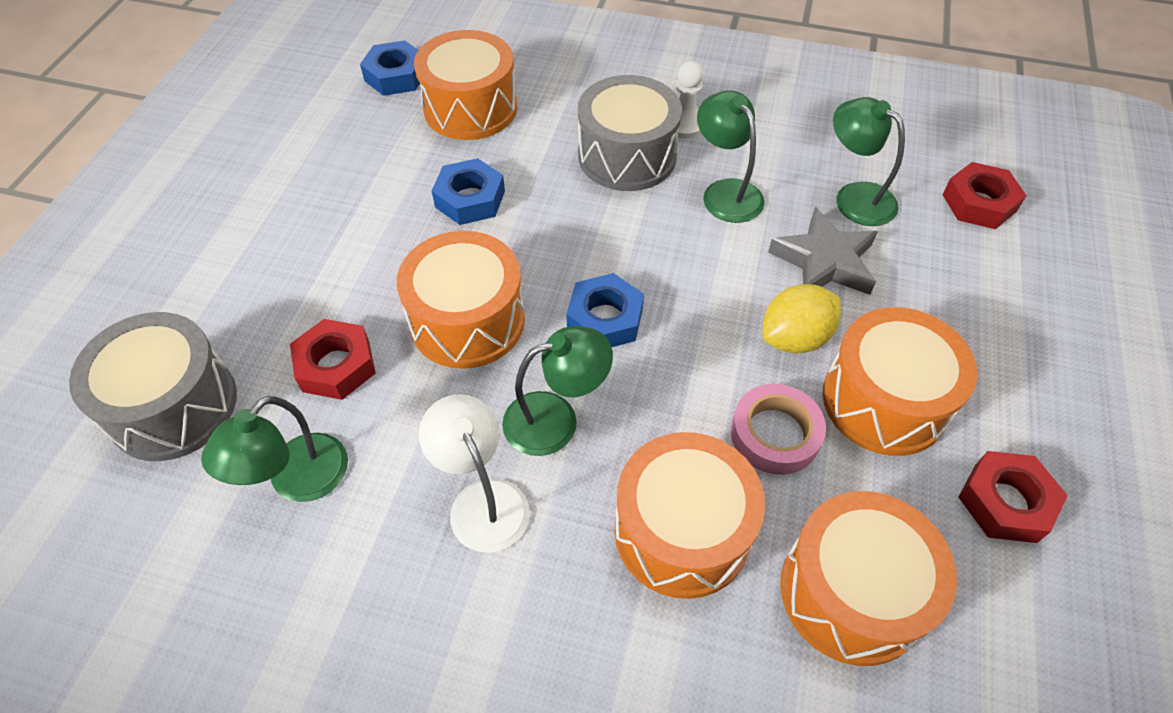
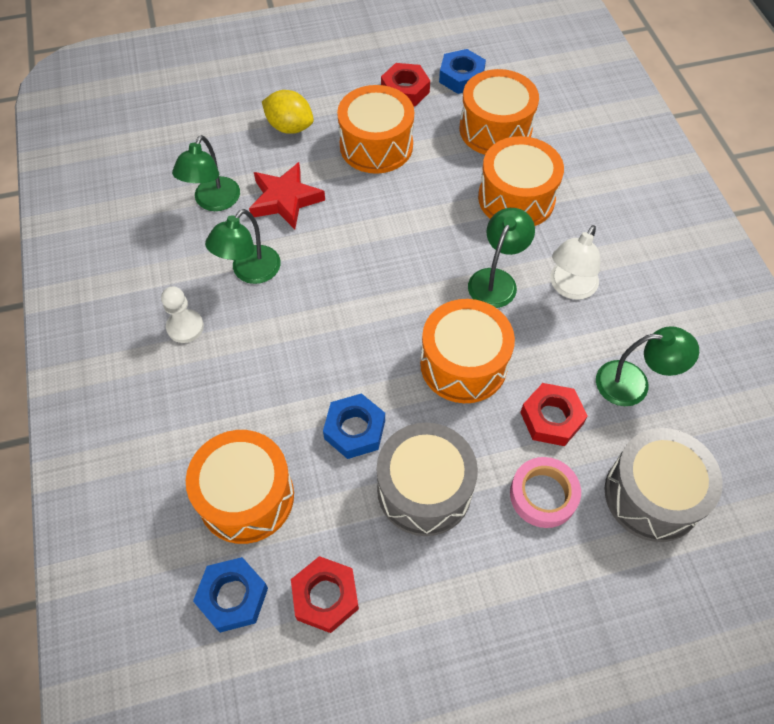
camera: 120 degrees left, 5 degrees up
green lamp [502,326,613,456] -> green lamp turned 75 degrees clockwise [468,208,535,308]
blue nut [566,273,644,347] -> blue nut moved to [439,49,486,94]
grey drum [578,75,682,191] -> grey drum moved to [377,422,478,536]
pink tape [731,384,826,475] -> pink tape moved to [510,457,581,528]
yellow lemon [762,284,841,354] -> yellow lemon moved to [262,90,314,134]
grey star [768,207,878,295] -> red star [249,162,325,229]
red nut [942,162,1026,229] -> red nut moved to [291,556,359,633]

